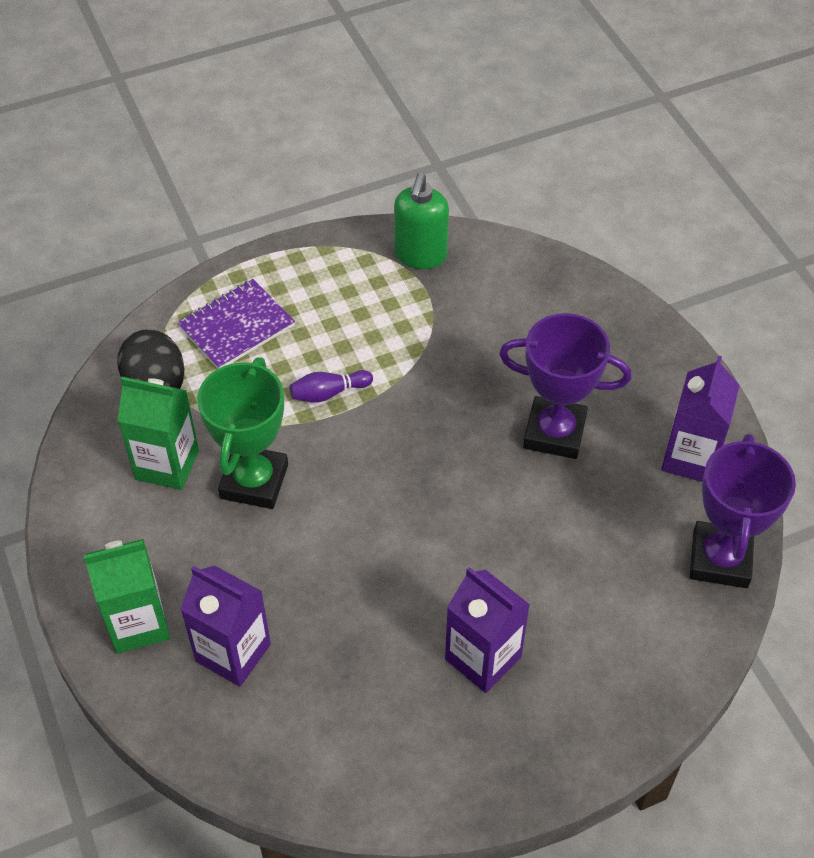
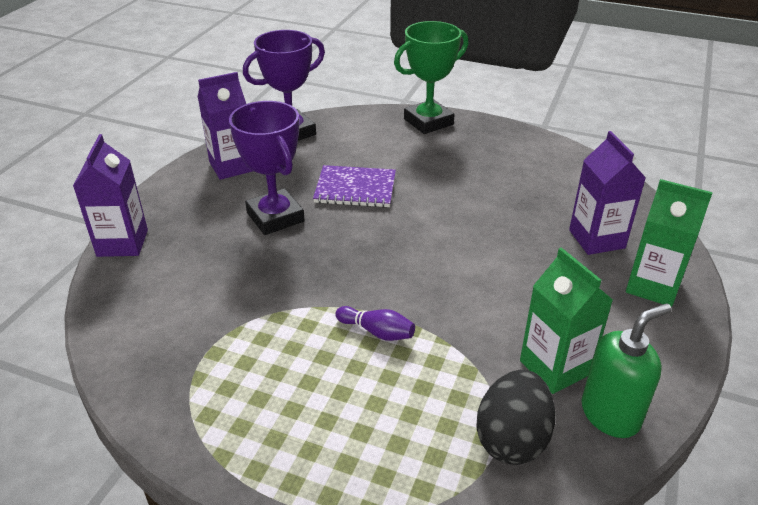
camera: 135 degrees left, 15 degrees down
purple notebook [177,279,295,369] -> purple notebook moved to [313,165,396,208]
green trophy [197,357,288,509] -> green trophy moved to [394,21,468,134]
green soap dispenser [394,173,449,269] -> green soap dispenser moved to [581,303,672,438]
purple carton [445,567,530,693] -> purple carton moved to [73,134,148,257]

